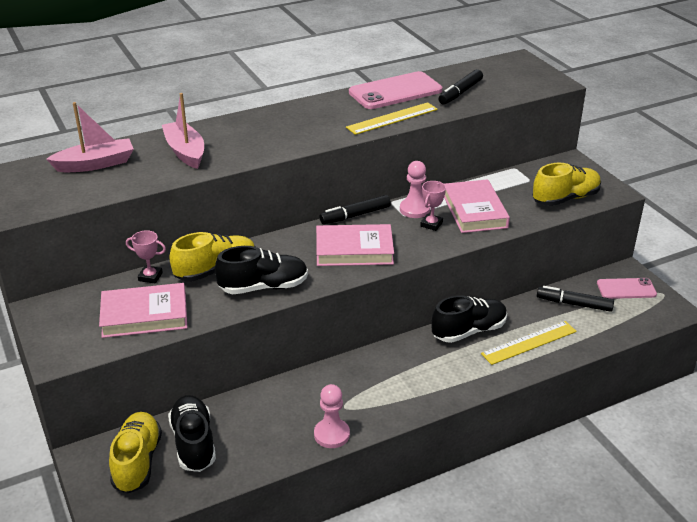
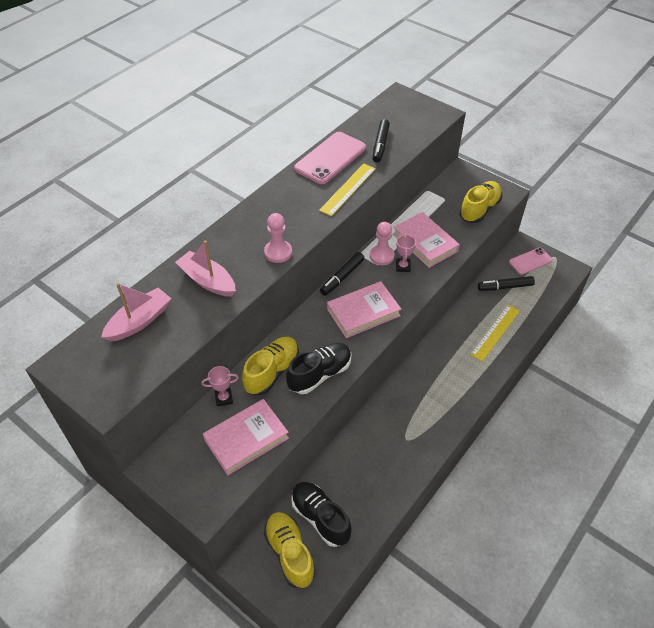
camera: 25 degrees left, 15 degrees up
pink pawn [314,384,350,448] -> pink pawn moved to [264,213,292,263]
black shoe [431,295,507,343] -> none

